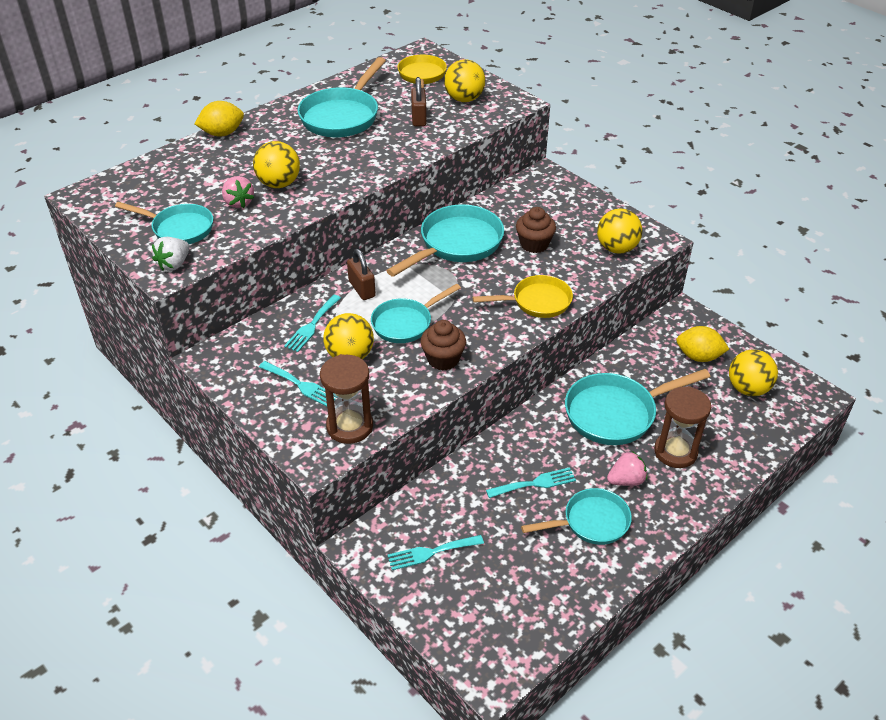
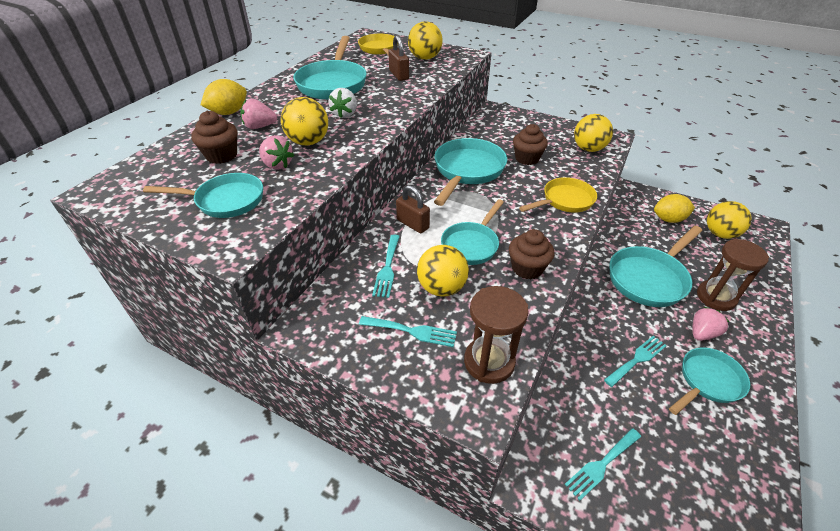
camera: 20 degrees left, 0 degrees up
white strawberry [152,237,190,271] -> white strawberry moved to [328,88,357,118]
none -> brown cupcake [191,111,237,164]
none -> pink strawberry [240,98,277,129]

